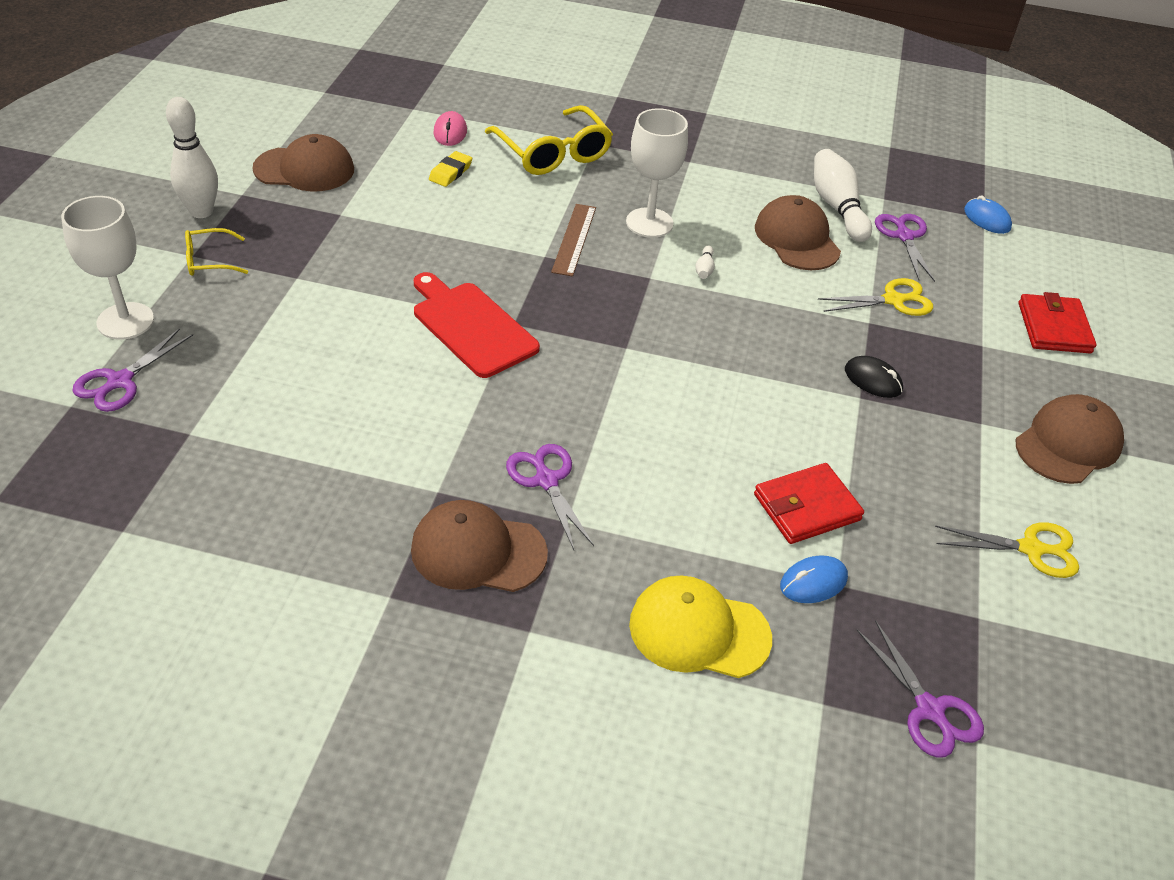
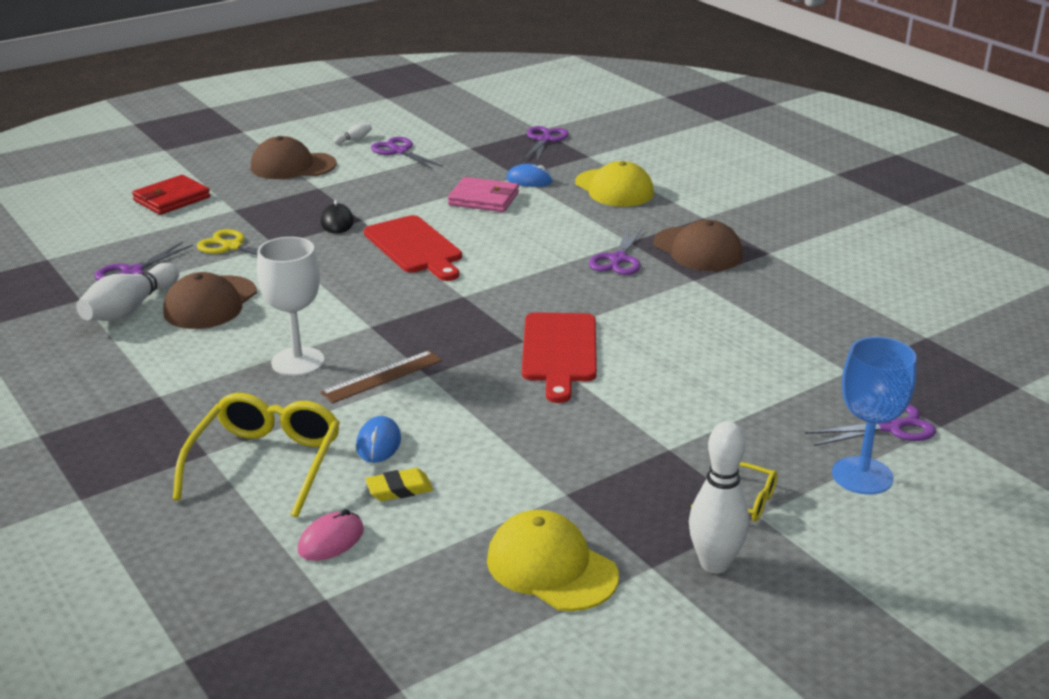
camera: 135 degrees left, 15 degrees down
white goblet [61,196,154,340] -> blue goblet [832,337,917,495]
brown cap [252,134,354,191] -> yellow cap [487,510,619,611]
white bowling pin [695,245,715,279] -> white bowling pin moved to [334,123,372,144]
red wallet [754,463,864,544] -> pink wallet [448,177,519,212]
yellow scissors [935,522,1079,578] -> purple scissors [371,137,443,170]
blue mouse [964,195,1012,234] -> blue mouse moved to [356,416,401,463]
none -> red cutting board [364,215,462,281]

